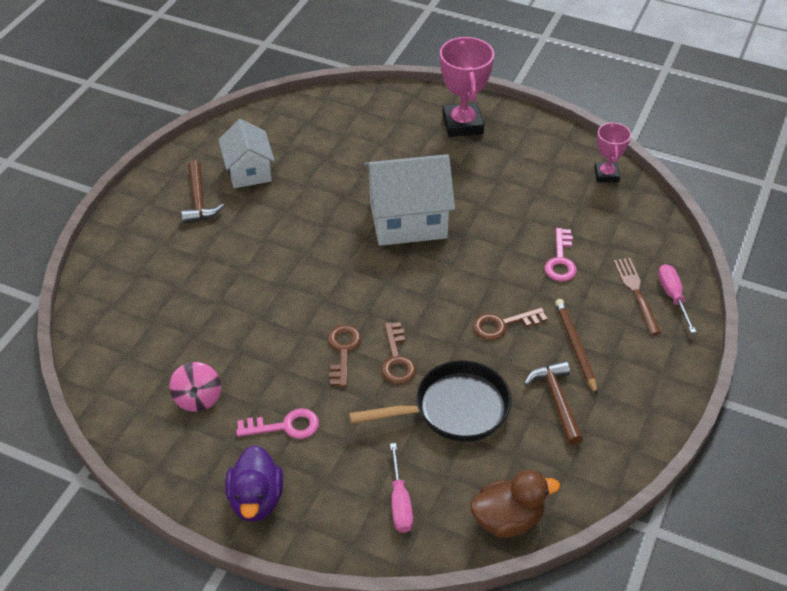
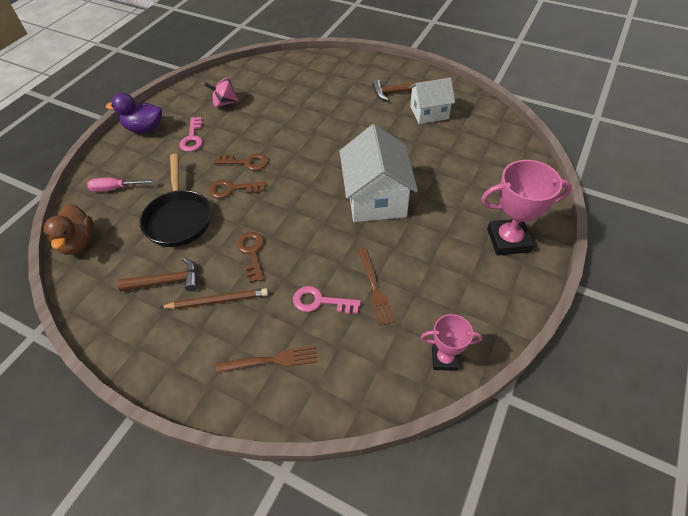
camera: 95 degrees right, 5 degrees up
pink screwdriver [658,264,696,333] -> none
none -> brown fork [358,248,395,326]

